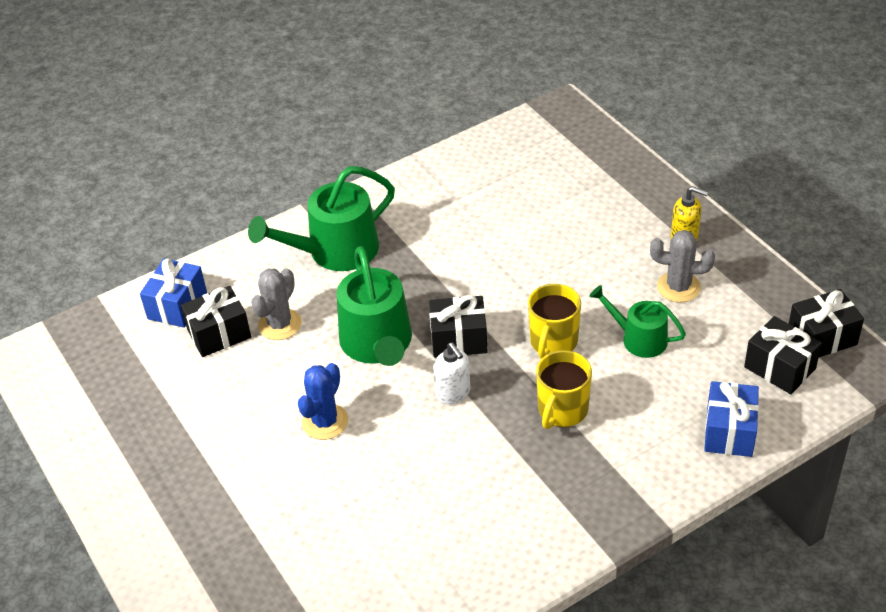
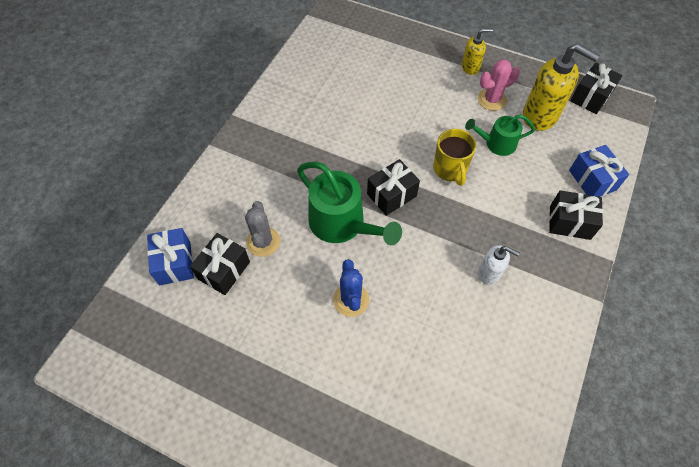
camera: 35 degrees left, 15 degrees up
green watering can [248,166,395,271] -> none
white soap dispenser [433,342,471,404] -> white soap dispenser moved to [478,245,520,285]
yellow mug [536,350,592,429] -> none
grey cactus [650,230,715,302] -> pink cactus [478,60,520,111]
black gift [744,316,822,394] -> black gift moved to [549,190,603,240]
none -> yellow soap dispenser [523,44,600,131]

